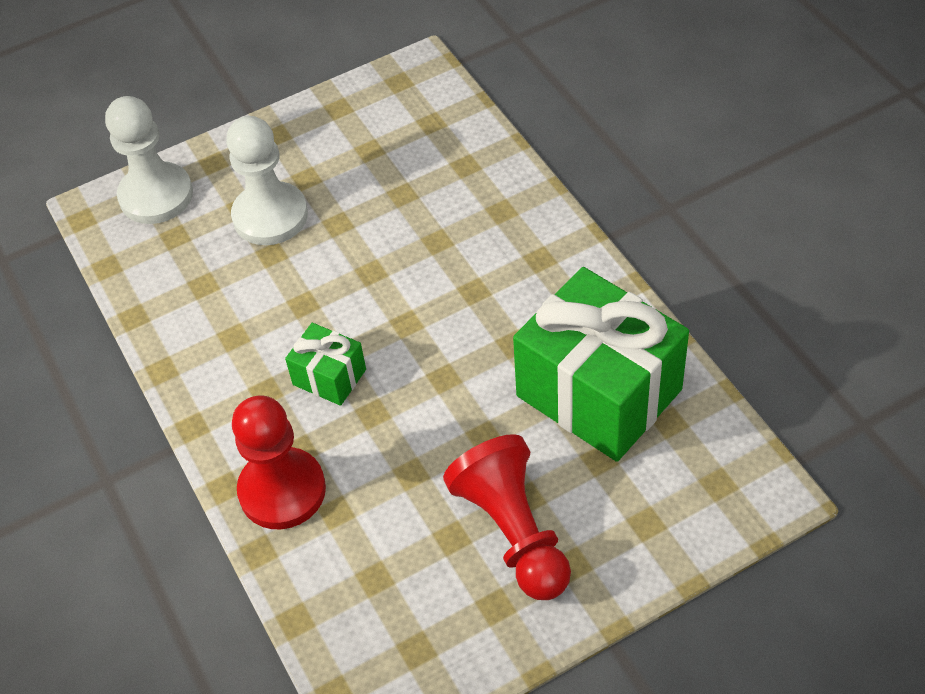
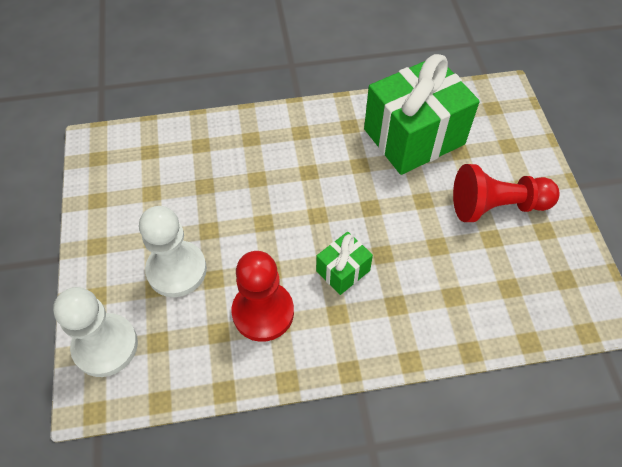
camera: 75 degrees left, 5 degrees up
red pawn [232,396,326,529] -> red pawn moved to [231,251,294,342]

